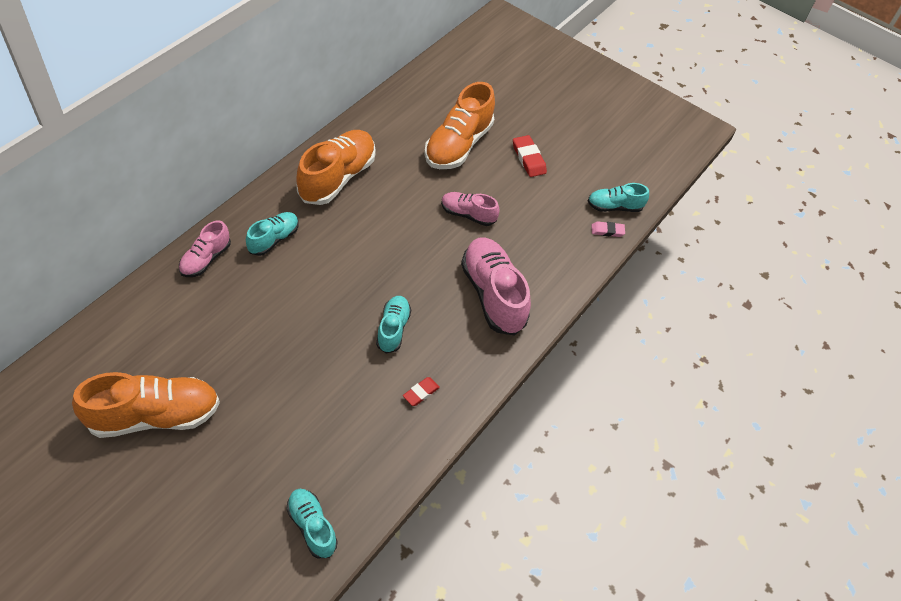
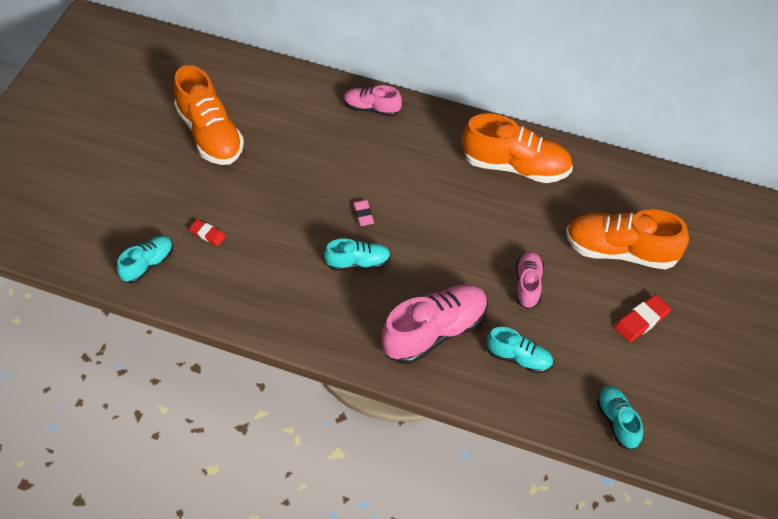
camera: 80 degrees right, 0 degrees up
turquoise shoe [246,212,299,256] -> turquoise shoe moved to [487,327,553,373]
red eraser [403,377,440,406] -> red eraser moved to [189,219,226,246]
pink eraser [592,221,625,237] -> pink eraser moved to [353,200,374,226]

